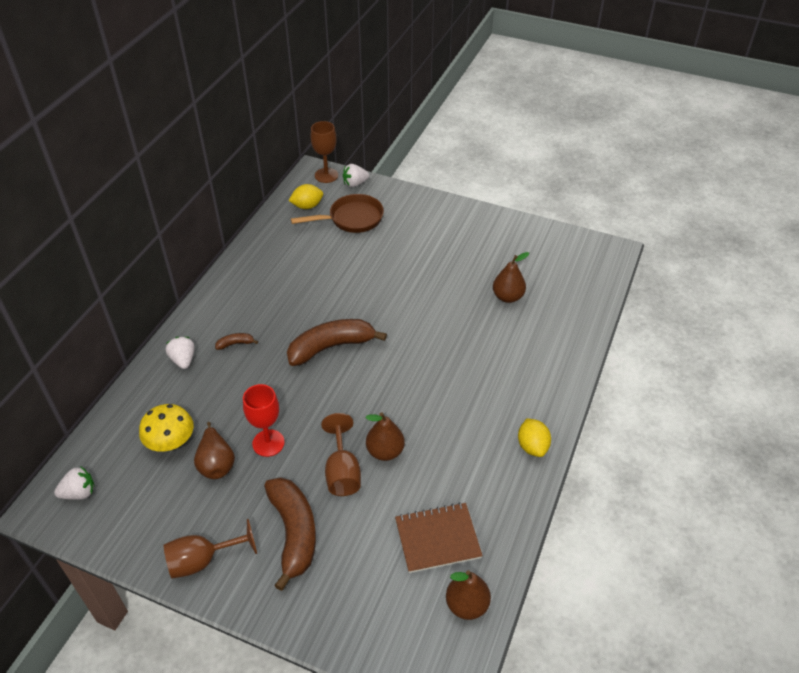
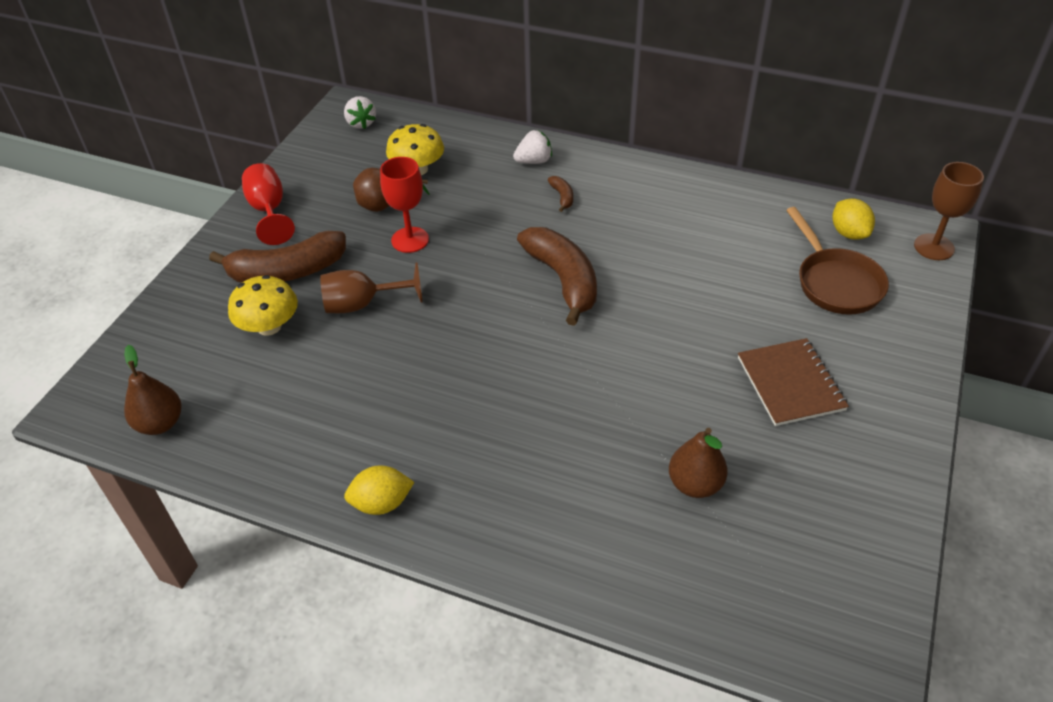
camera: 90 degrees right, 0 degrees up
brown goblet [164,519,257,579] -> red goblet [242,163,295,245]
white strawberry [343,164,369,187] -> none
brown pear [366,412,405,461] -> none
brown notebook [395,502,483,573] -> brown notebook moved to [738,338,849,426]
none -> yellow mushroom [228,275,298,336]

